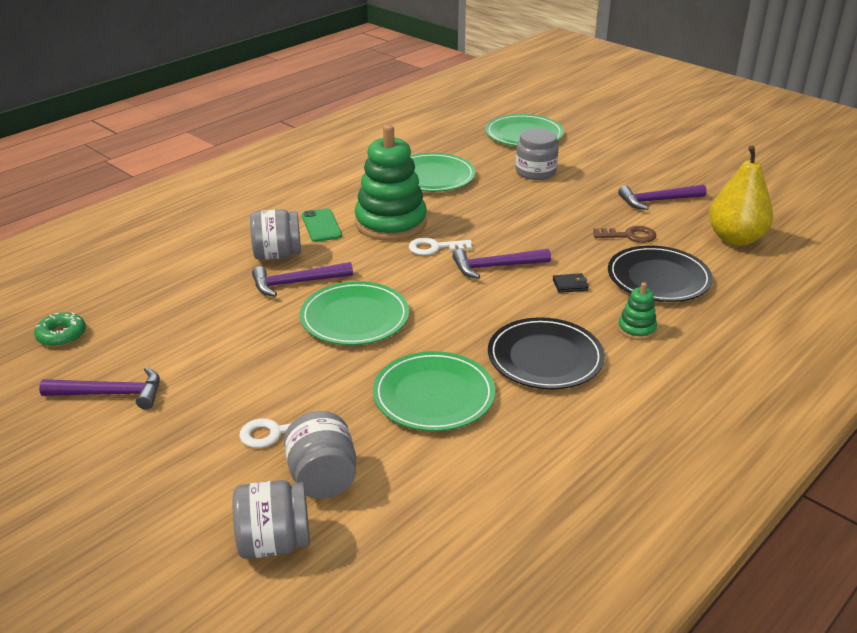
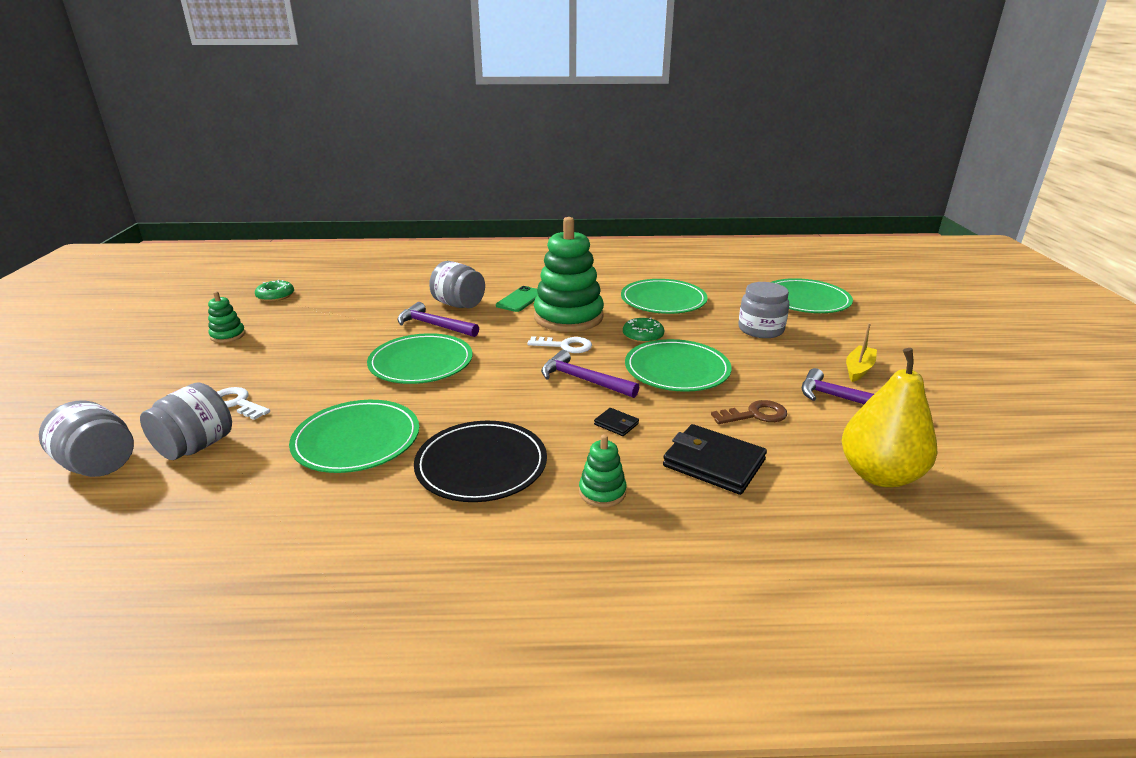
camera: 45 degrees right, 5 degrees down
purple hammer [39,367,160,409] -> green stacking toy [208,291,245,343]
white key [409,238,472,255] -> white key turned 150 degrees clockwise [527,336,592,353]
brown key [593,226,656,243] -> brown key turned 60 degrees counterclockwise [711,400,787,424]
black plate [608,245,713,302] -> black wallet [663,424,767,495]
none -> green donut [623,317,664,343]
none -> green plate [625,339,732,392]
none -> yellow boat [846,323,877,382]

